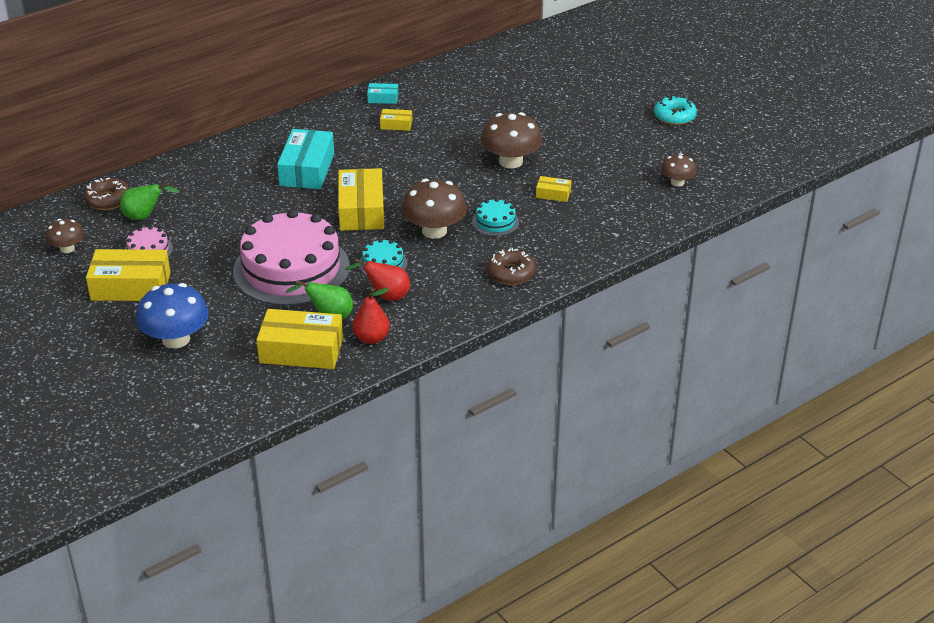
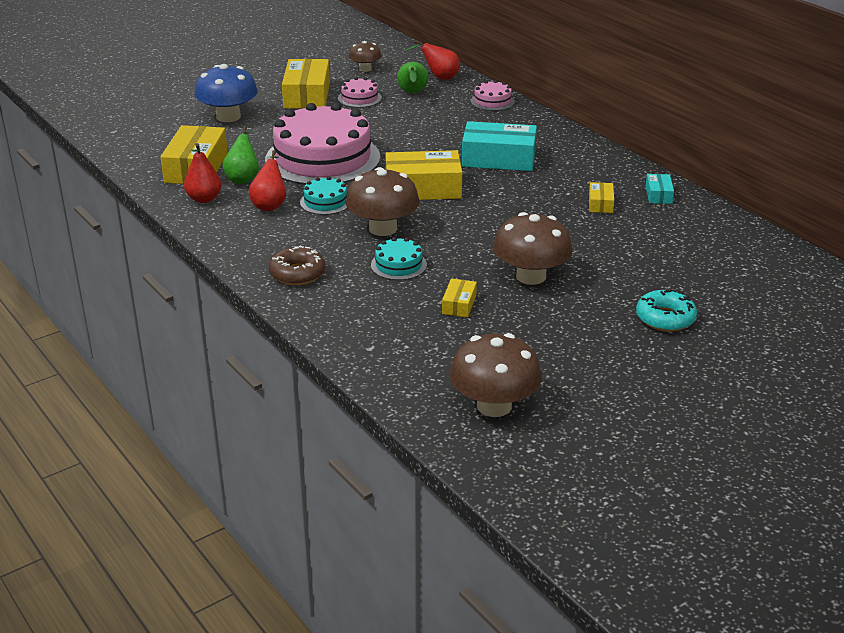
camera: 90 degrees right, 5 degrees down
brown donut [83,177,130,210] -> red pear [406,40,460,80]
turquoise donut [654,95,697,125] -> turquoise donut moved to [636,289,697,332]
brown mushroom [661,153,697,187] -> brown mushroom [450,333,542,417], size x1.75
none -> pink cake [471,80,515,111]

